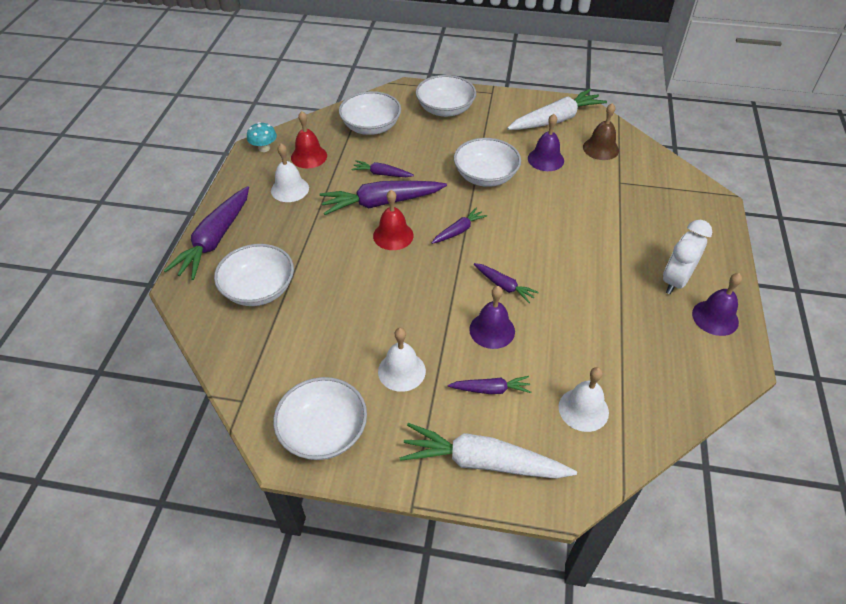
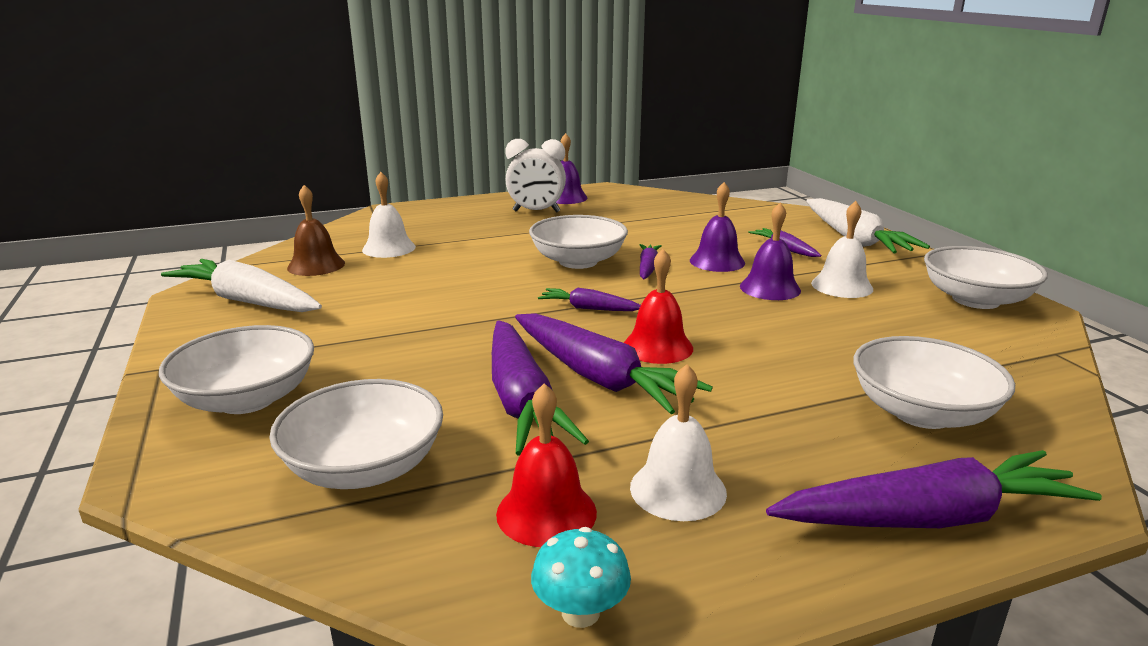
camera: 120 degrees left, 25 degrees down
purple carrot [351,160,414,177] -> purple carrot [492,320,589,456], size x1.94
white bowl [454,138,521,187] -> white bowl moved to [529,215,628,269]
purple bell [528,114,564,171] -> purple bell moved to [740,203,801,300]
white bell [558,367,609,432] -> white bell moved to [362,172,416,258]

